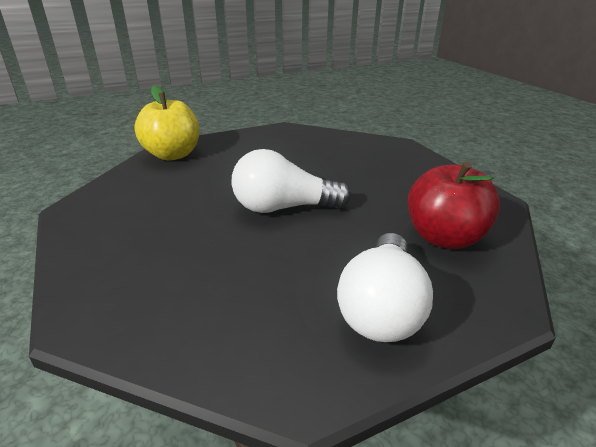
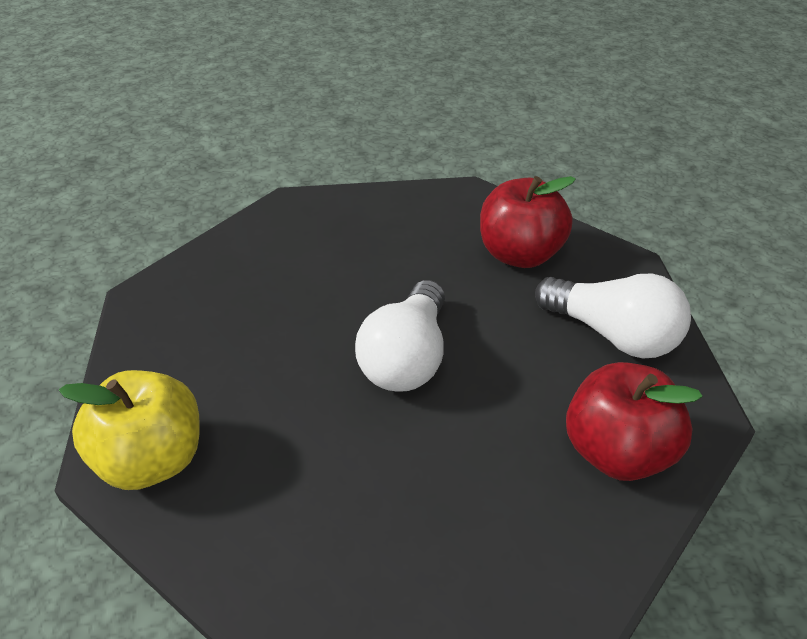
camera: 70 degrees left, 10 degrees up
none -> red apple [566,362,702,481]

